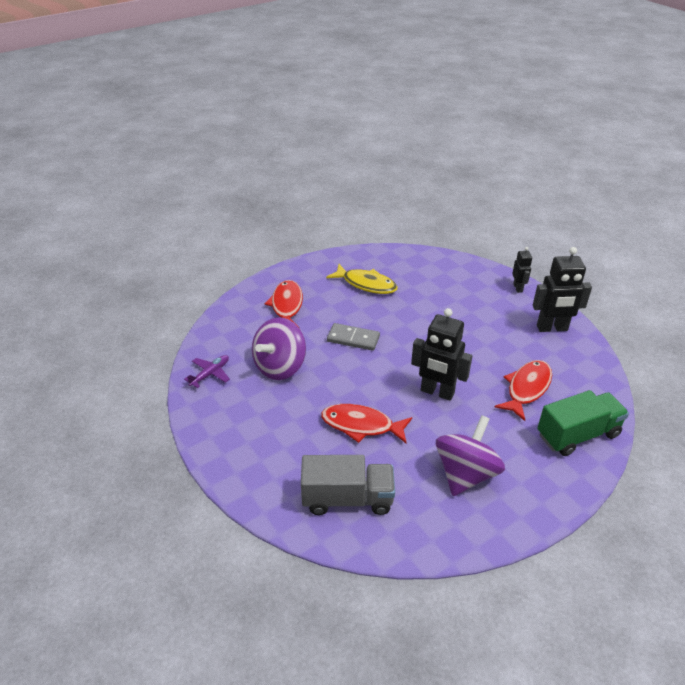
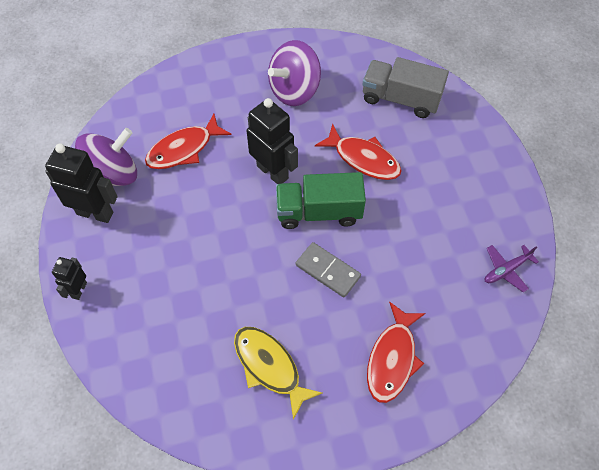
camera: 160 degrees left, 20 degrees up
purple spinning top [252,317,306,380] -> purple spinning top moved to [75,128,137,186]
green truck [537,390,629,456] -> green truck moved to [276,172,366,229]

